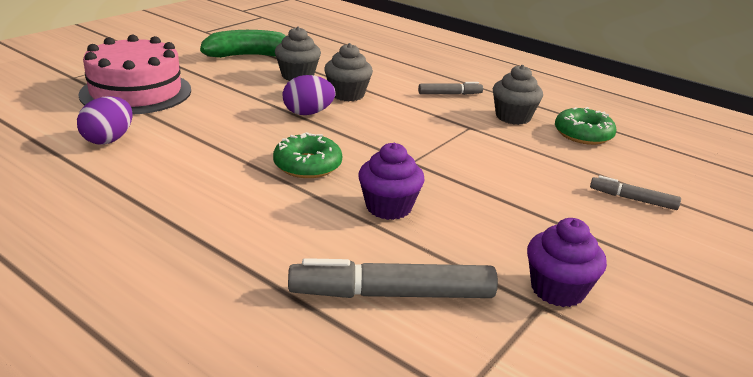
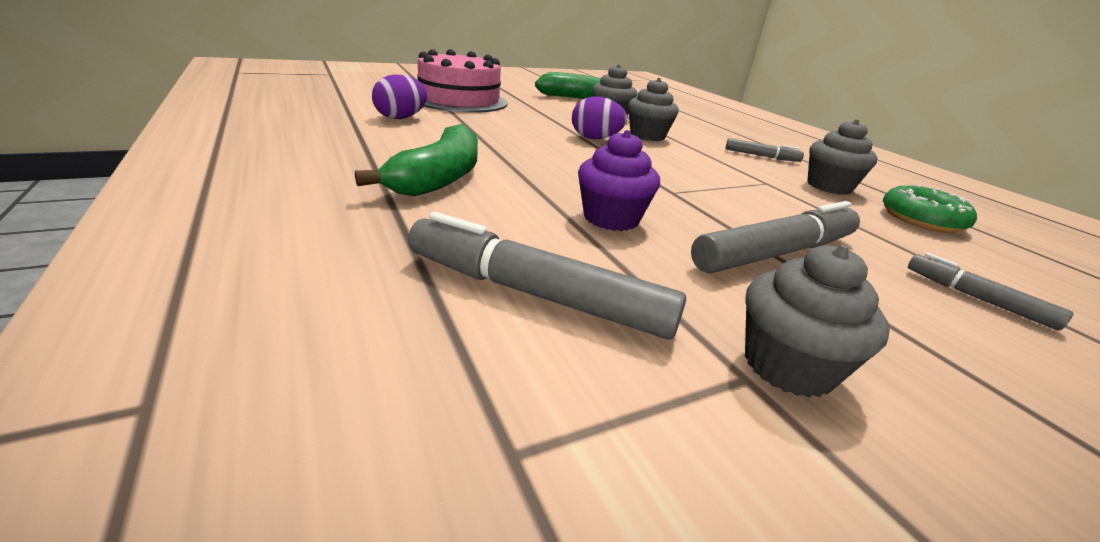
camera: 25 degrees right, 0 degrees up
green donut [273,132,342,178] -> none
purple cupcake [527,218,607,307] -> grey cupcake [745,245,890,398]
none -> green banana [355,124,478,196]
none -> grey marker [691,201,860,273]

